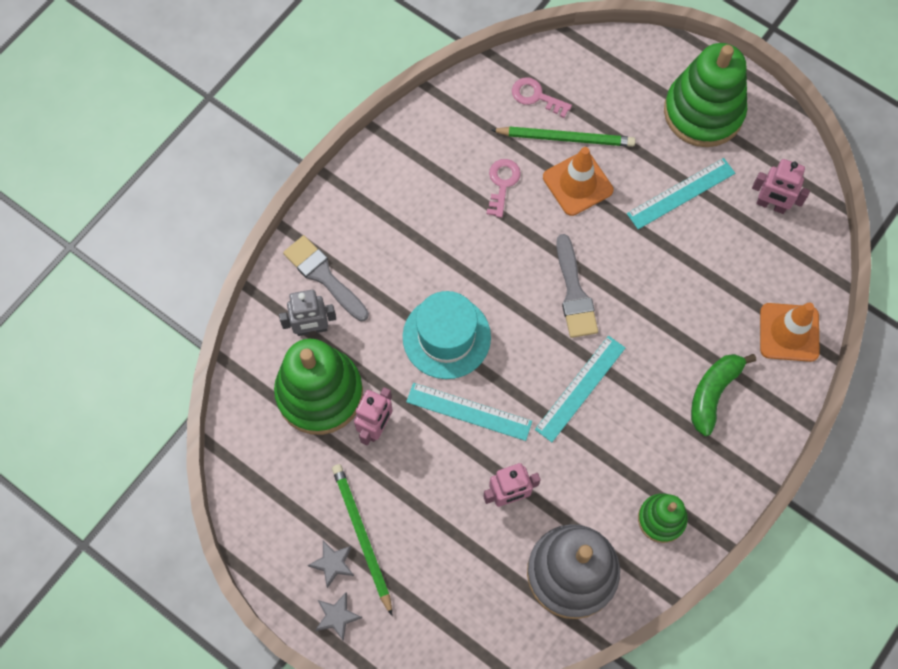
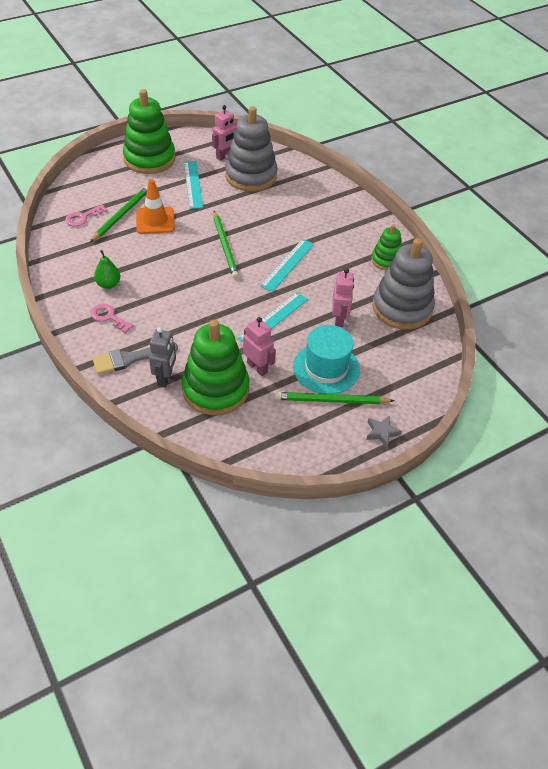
camera: 70 degrees left, 20 degrees down
grey star [308,541,354,588] -> none
turquoise hat [403,291,491,379] -> turquoise hat moved to [293,325,360,394]
pink key [487,159,521,218] -> pink key moved to [90,304,134,333]
turquoise ruler [535,336,625,442] -> turquoise ruler turned 60 degrees clockwise [260,239,314,292]
grey brush [556,234,598,338] -> green pencil [214,211,239,279]
green banana [691,354,756,436] -> none
orange traffic cone [760,303,820,362] -> none
none -> green pear [94,250,121,289]
none -> grey stacking toy [225,106,278,192]

